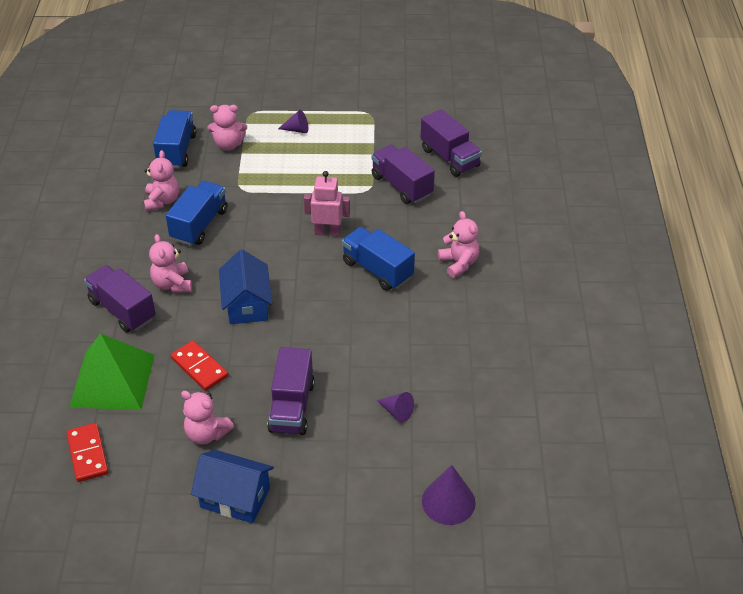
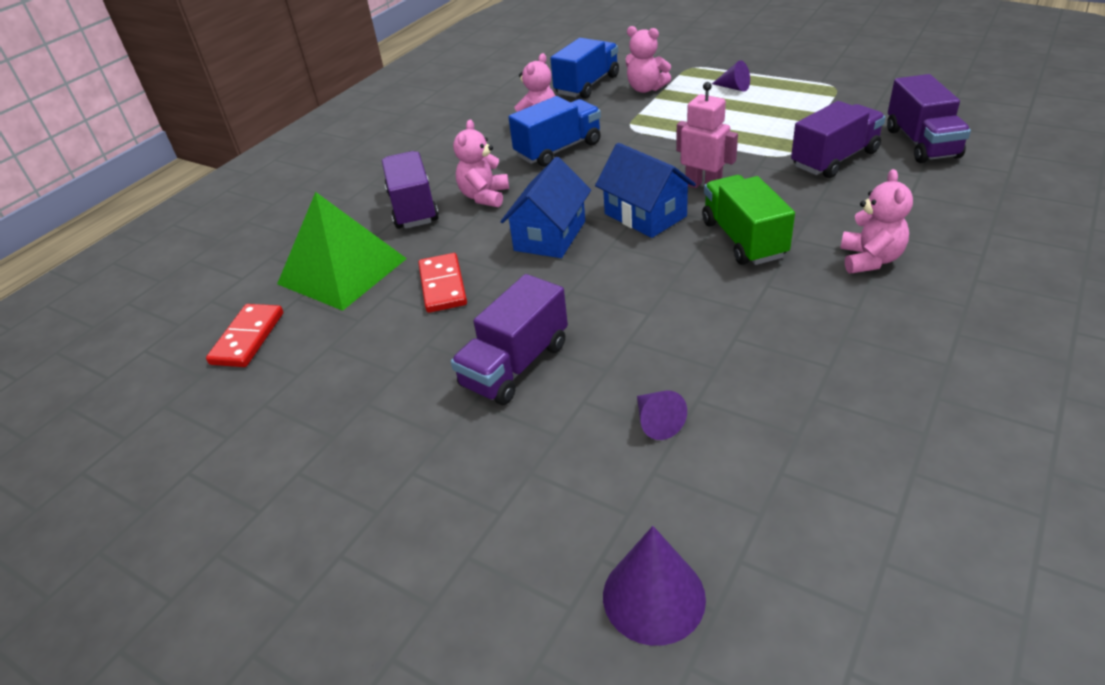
camera: 35 degrees right, 5 degrees down
pink teddy bear [181,391,234,445] -> none
blue house [191,450,274,523] -> blue house moved to [595,143,696,238]
blue truck [342,227,415,291] -> green truck [702,175,795,265]
purple truck [371,145,435,204] -> purple truck turned 60 degrees clockwise [791,101,886,178]

